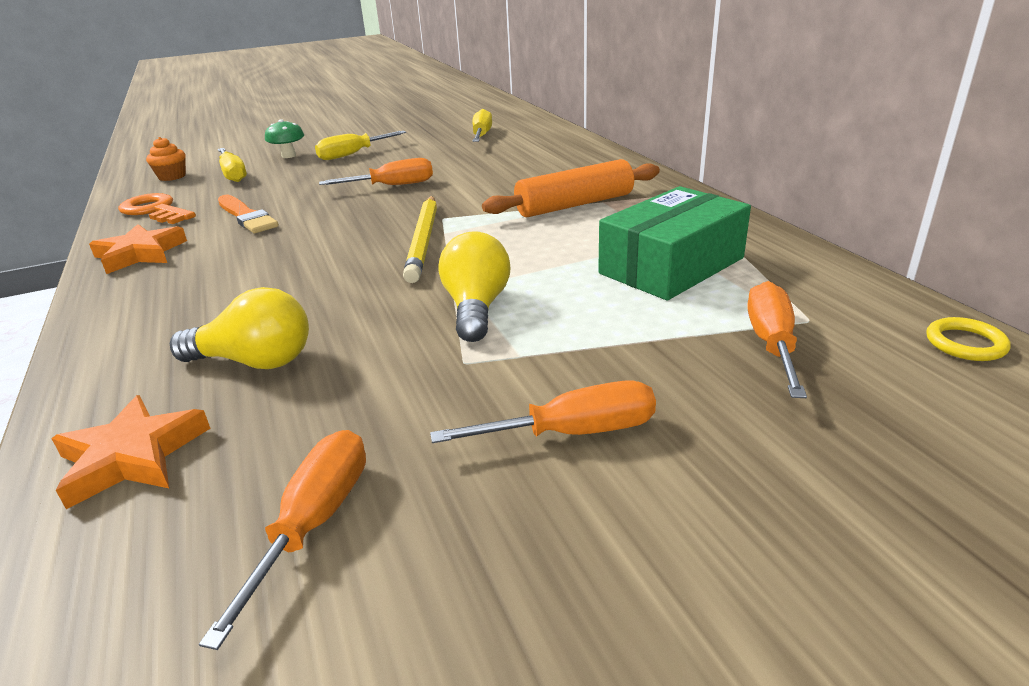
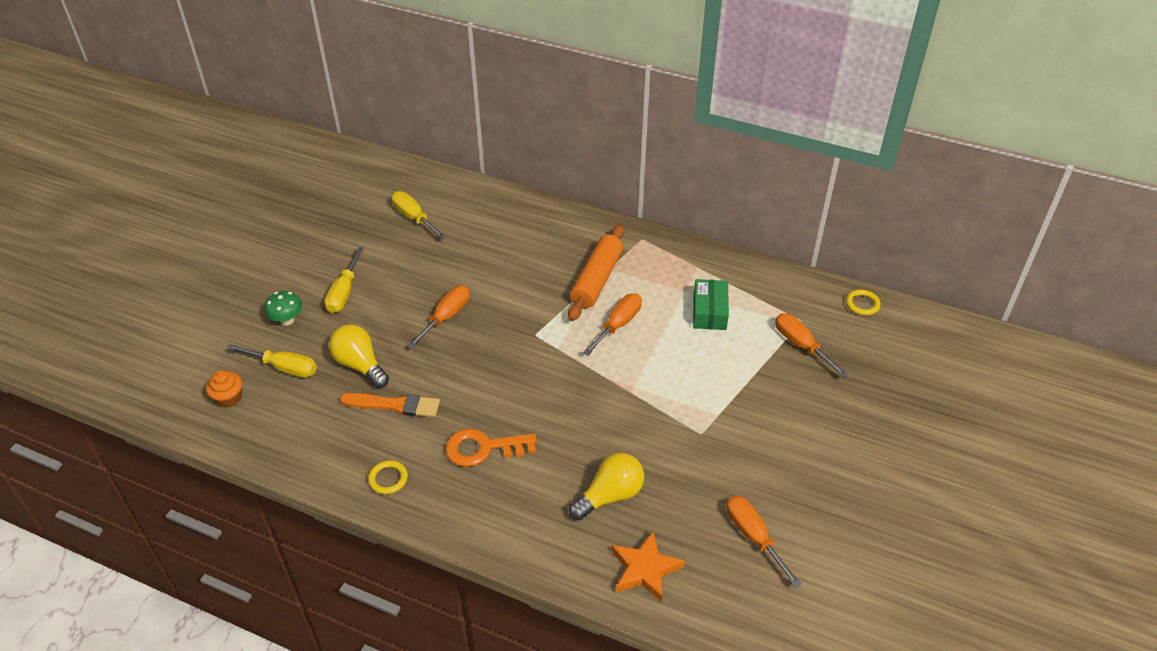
camera: 45 degrees left, 15 degrees up
orange star [89,224,187,274] -> yellow ring [368,460,408,494]
orange key [118,193,196,224] -> orange key moved to [445,429,537,467]
yellow pencil [403,196,437,283] -> none
orange screwdriver [430,380,656,443] -> orange screwdriver moved to [583,294,642,356]
yellow light bulb [438,231,510,342] -> yellow light bulb moved to [329,324,389,388]
green box [598,186,751,301] -> green box [693,279,729,330], size x0.64

